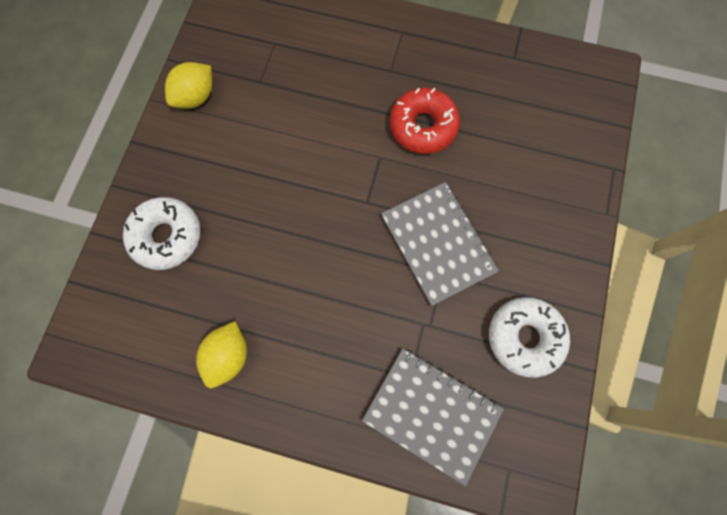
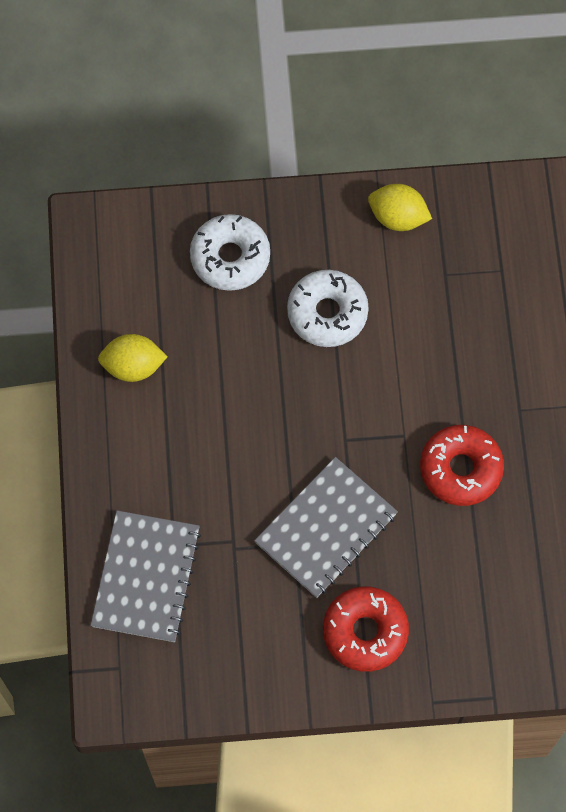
camera: 70 degrees right, 5 degrees down
white donut [489,297,570,378] -> white donut moved to [287,270,369,347]
none -> red donut [323,586,409,672]

